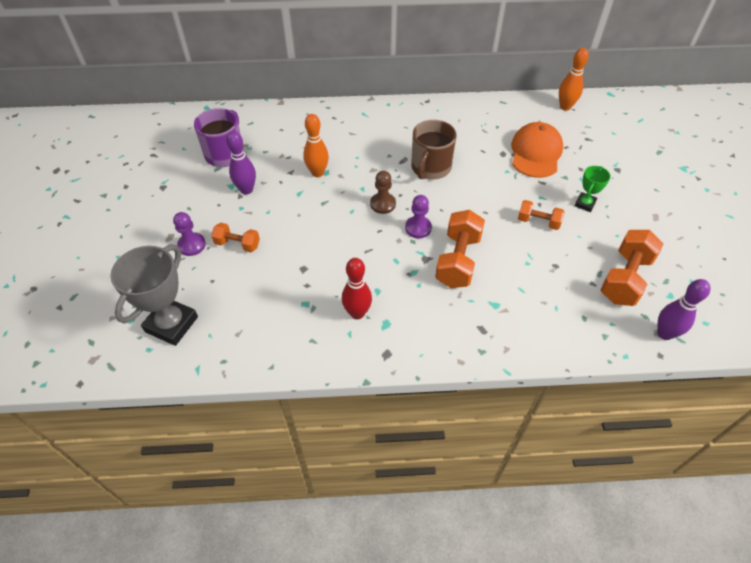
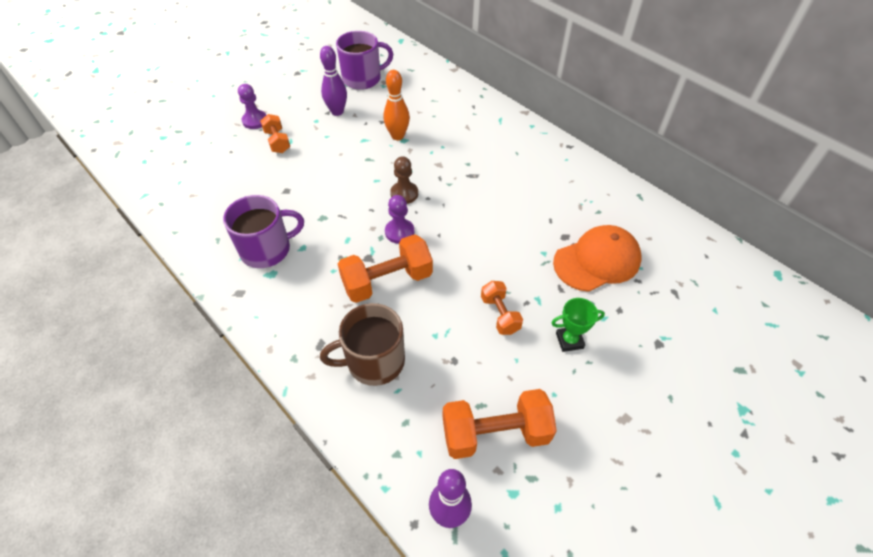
camera: 50 degrees right, 0 degrees up
grey trophy [110,245,198,346] -> none
red bowling pin [342,258,372,319] -> purple mug [223,195,304,268]
brown mug [411,120,456,180] -> brown mug moved to [320,303,405,386]
orange bowling pin [559,48,589,111] -> none

